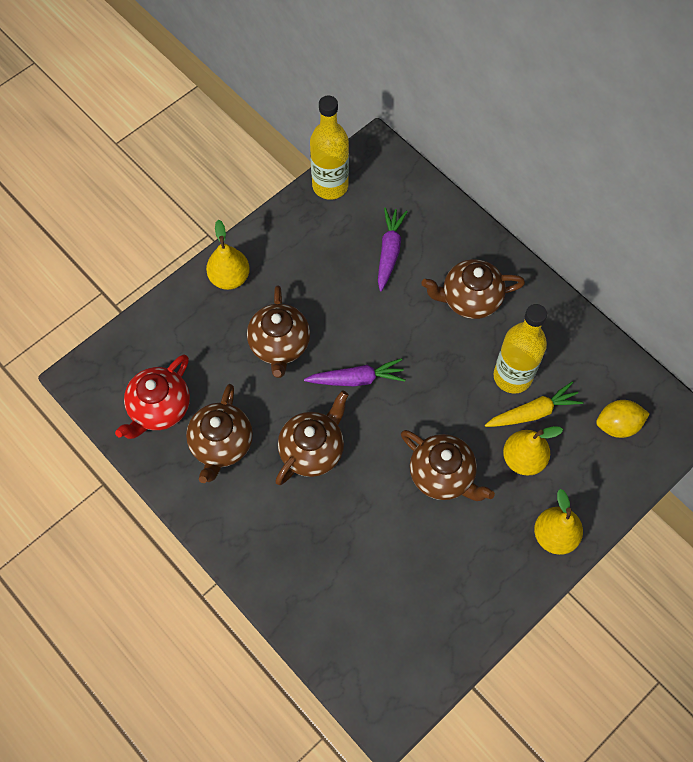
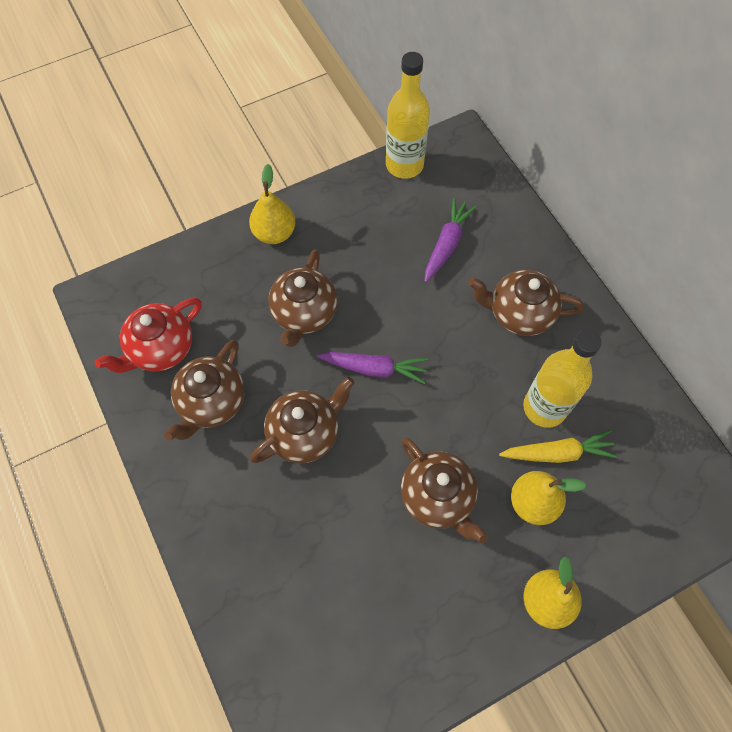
camera: 15 degrees right, 0 degrees up
yellow lemon [596,400,650,438] -> none

